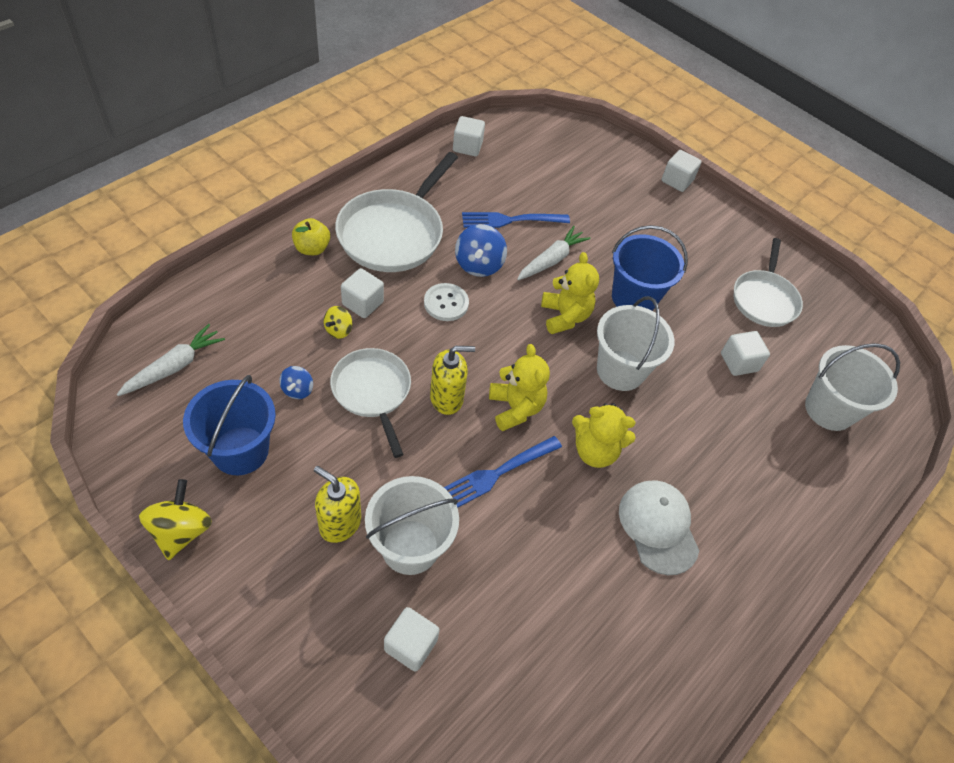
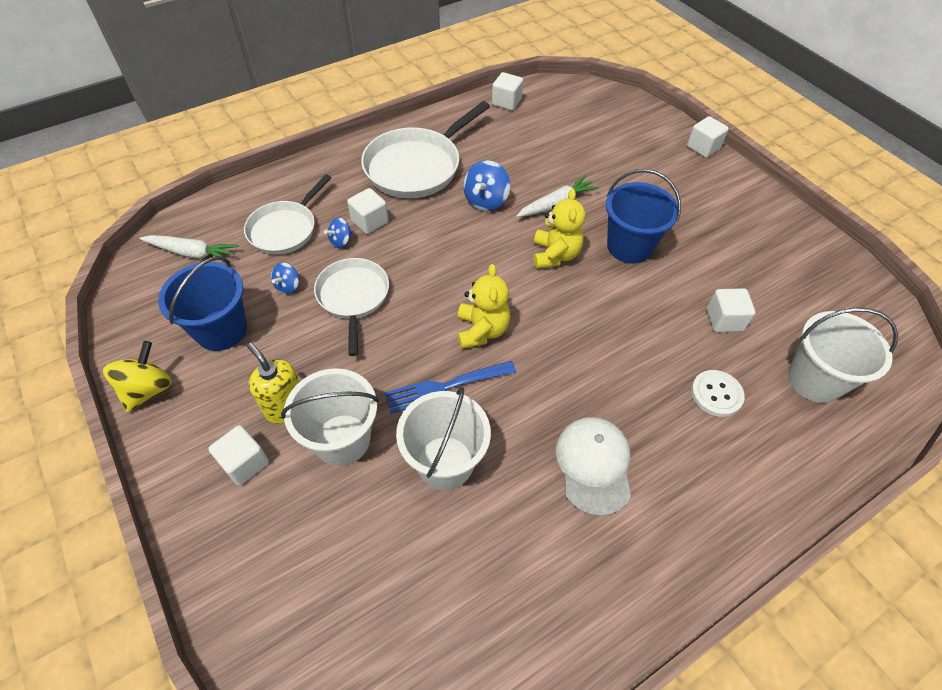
camera: 20 degrees right, 0 degrees up
white carrot [117,324,225,396] -> white carrot turned 45 degrees clockwise [139,235,239,262]
yellow apple [292,218,330,255] -> none
yellow spinning top [324,306,352,339] -> blue spinning top [324,218,353,248]
white cube [384,607,440,672] -> white cube moved to [208,425,269,486]
white button [424,283,469,321] -> white button moved to [691,370,745,417]
yellow soap dispenser [430,346,475,415] -> none
blue fork [462,212,570,228] -> none
yellow teddy bear [572,403,636,468] -> none
white bucket [597,296,675,391] -> white bucket moved to [396,387,491,490]
white pan [734,238,803,327] -> white pan moved to [244,174,331,255]

